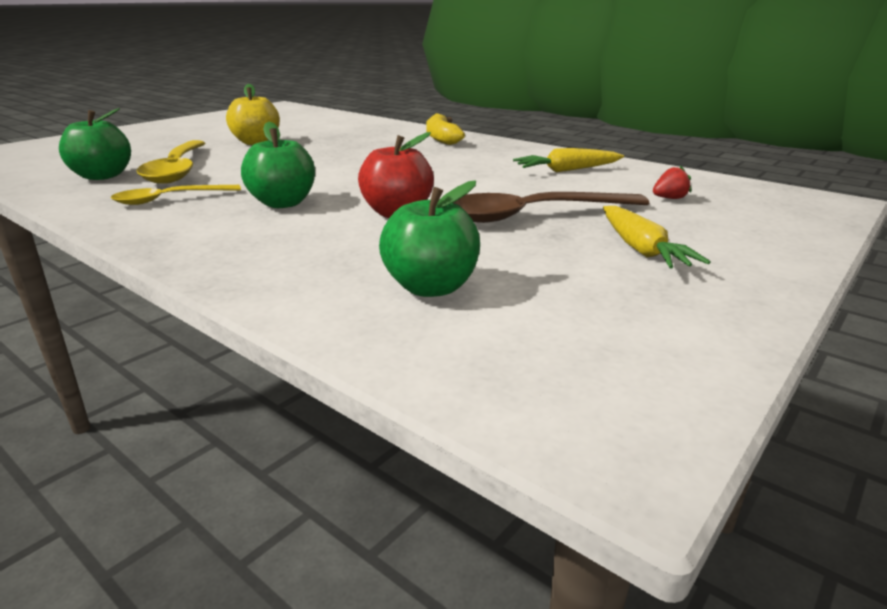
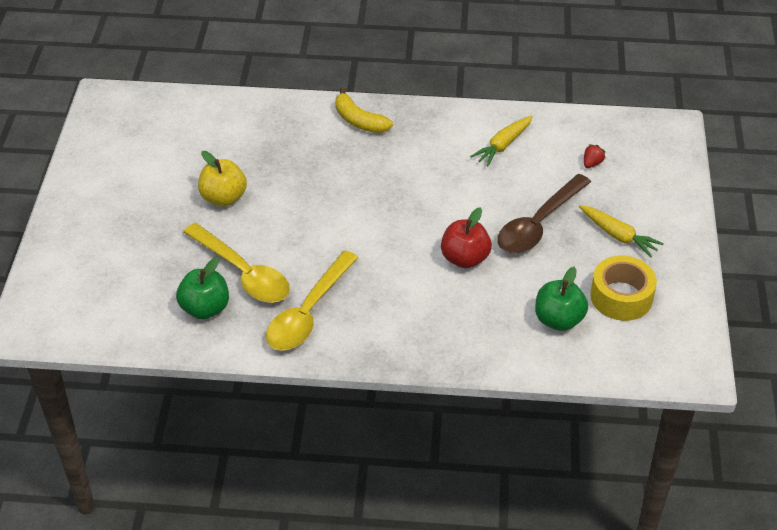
camera: 35 degrees left, 20 degrees up
yellow spoon [111,185,241,205] -> yellow spoon [266,250,359,351], size x1.68
green apple [241,122,315,208] -> none
none -> yellow tape [590,256,657,321]

